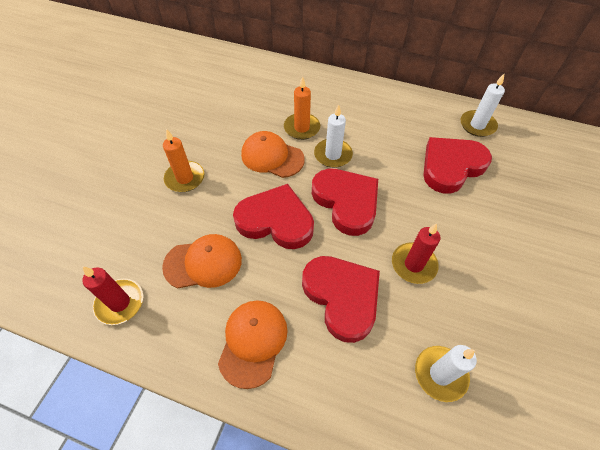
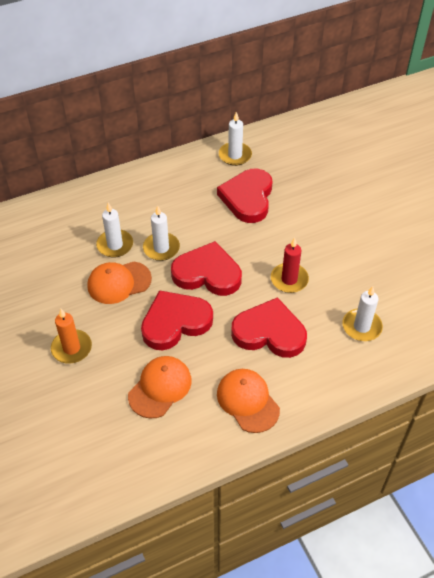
camera: 45 degrees left, 5 degrees down
red candle [82,266,143,325] -> none
orange candle [284,76,320,140] -> white candle [96,203,133,258]

